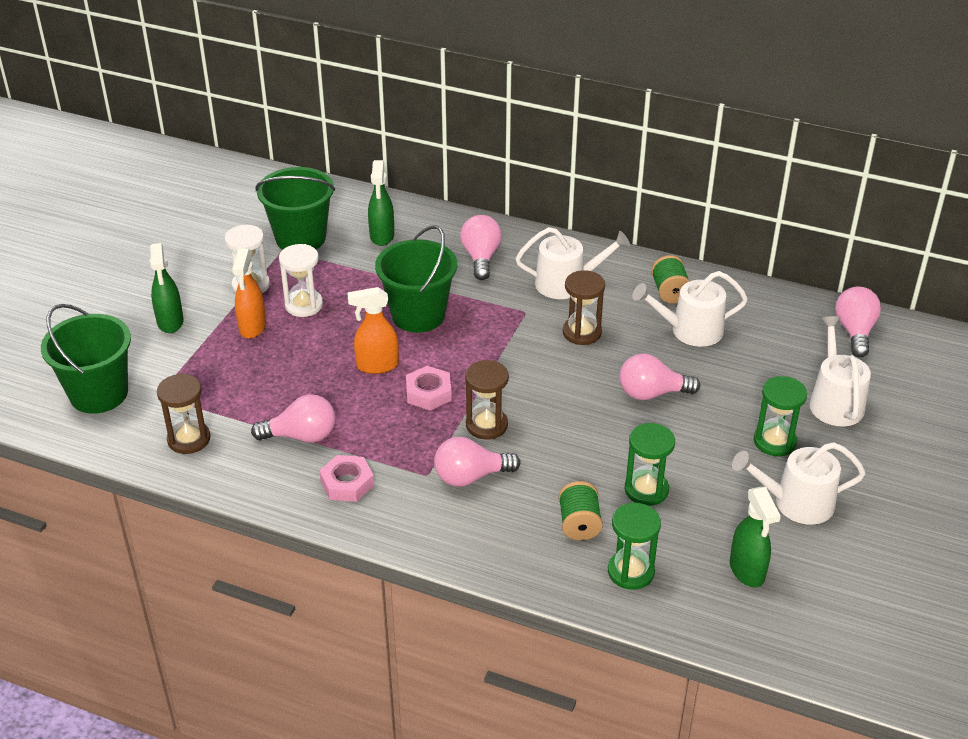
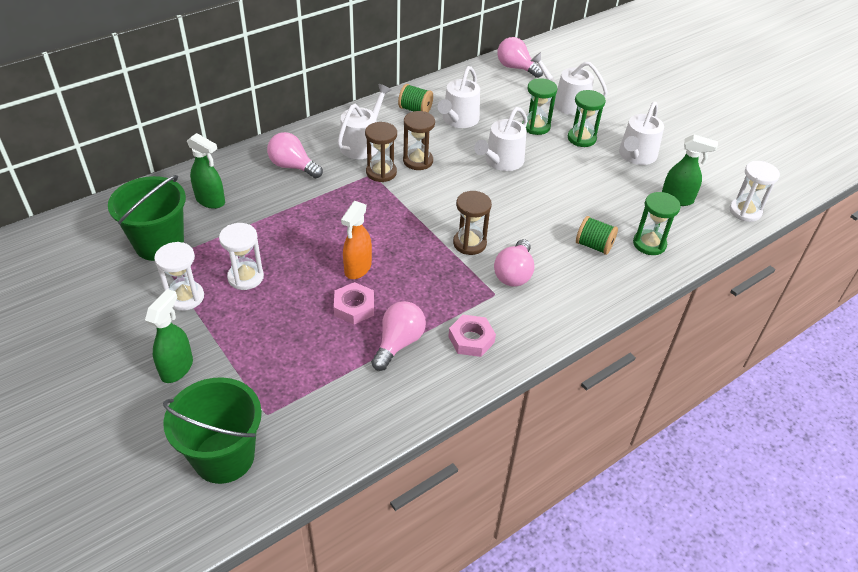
camera: 60 degrees left, 5 degrees up
green spray bottle [150,243,184,333] -> green spray bottle turned 90 degrees counterclockwise [145,289,193,383]
brown hourglass [157,374,210,454] -> brown hourglass moved to [365,122,397,182]
orange spray bottle [232,248,266,339] -> none
green bucket [375,226,457,333] -> none
pink nut [406,366,452,410] -> pink nut moved to [334,282,374,324]
pink light bulb [620,353,700,400] -> white watering can [474,107,528,171]
green hourglass [625,423,675,506] -> green hourglass moved to [522,78,557,135]
none -> white hourglass [730,161,780,222]

